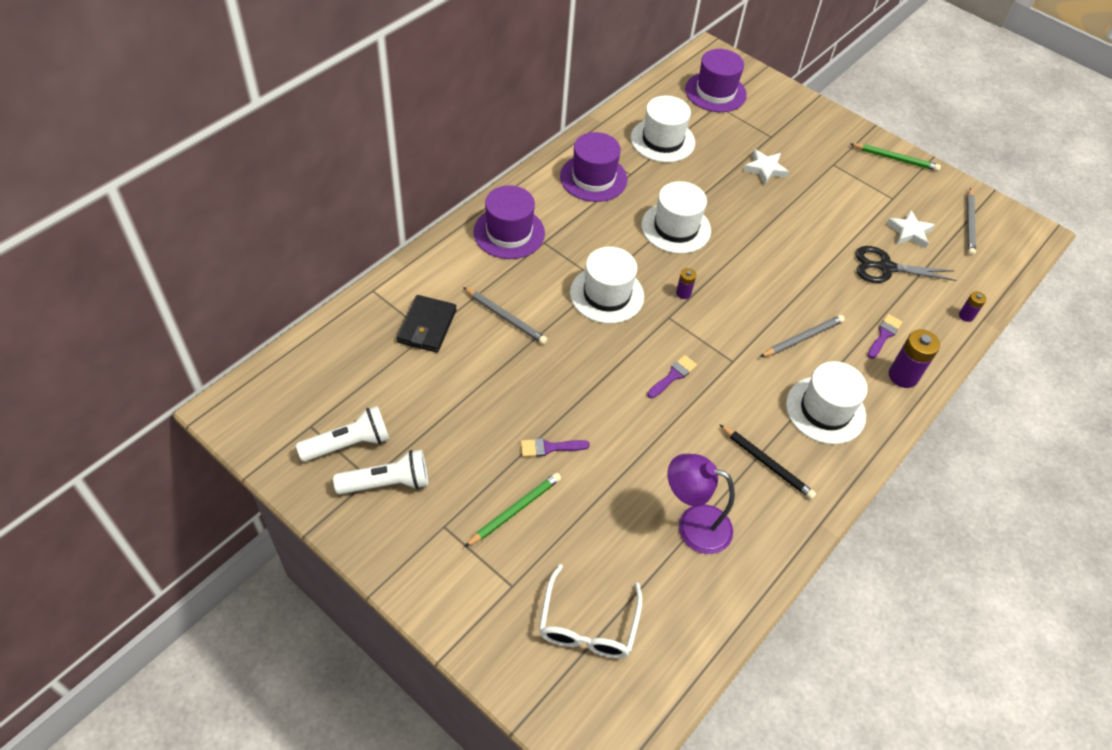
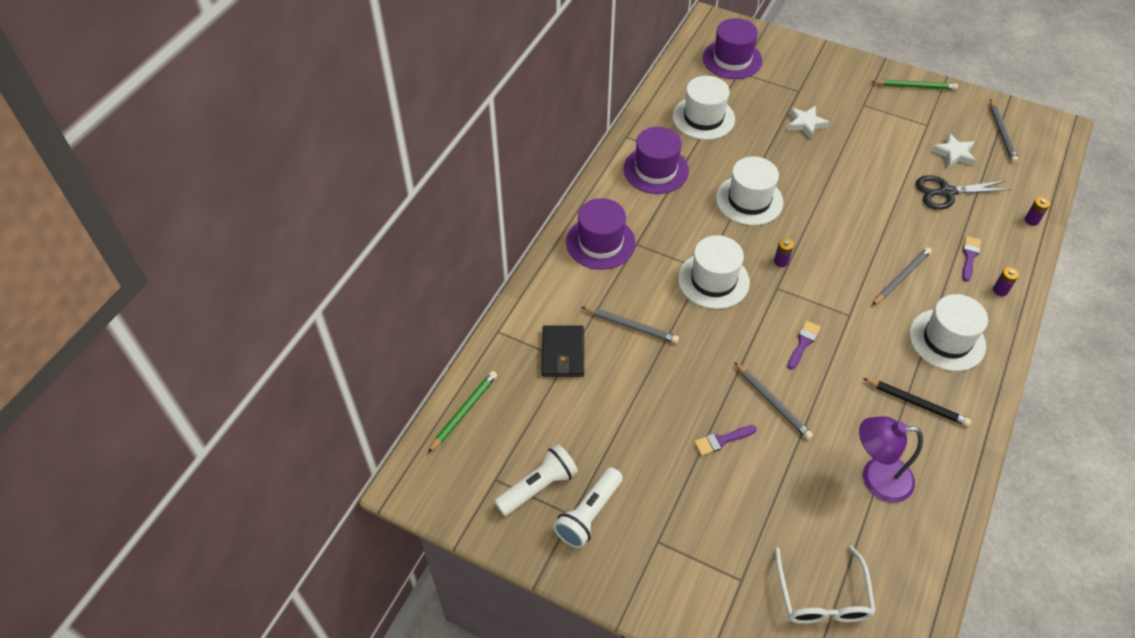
camera: 10 degrees left, 0 degrees up
white flashlight [333,450,428,494] -> white flashlight turned 150 degrees clockwise [553,467,623,549]
green pencil [464,473,561,547] -> green pencil moved to [428,371,497,453]
purple battery [889,329,940,388] -> purple battery [993,267,1019,296], size x0.54
none -> grey pencil [734,362,813,440]

